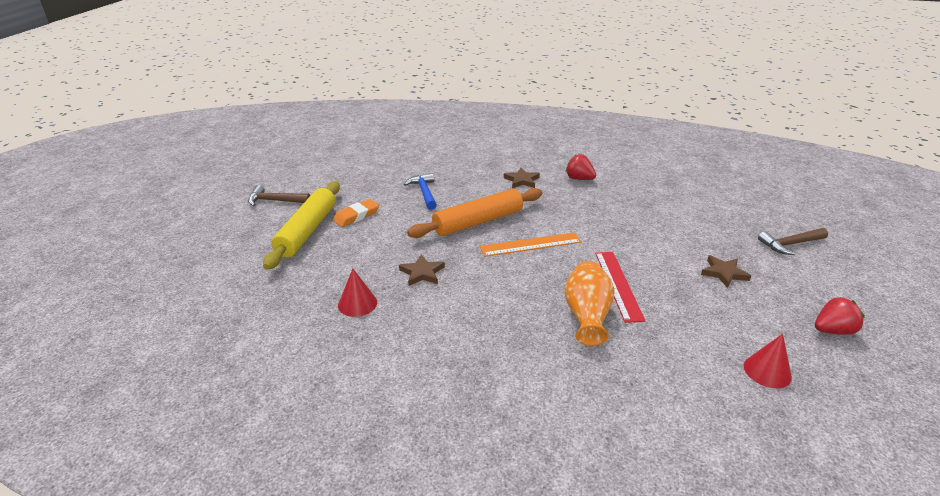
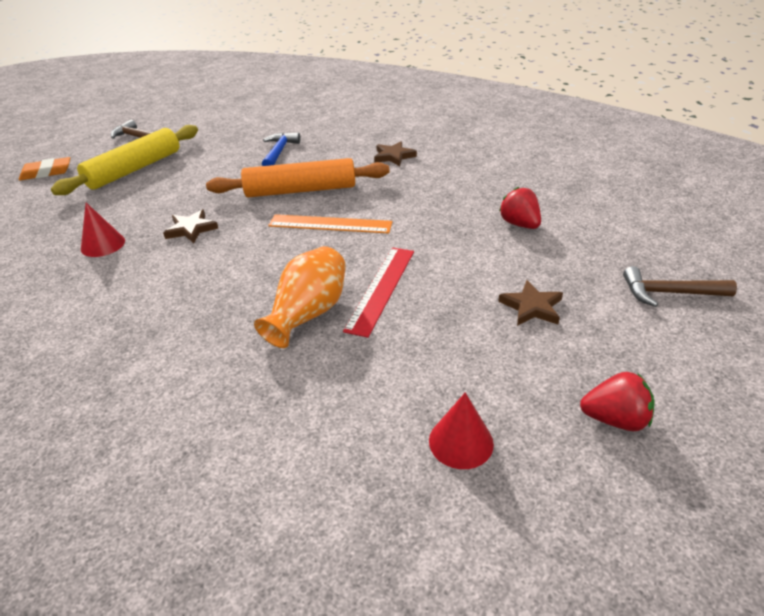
camera: 25 degrees right, 5 degrees up
orange eraser [333,199,379,227] -> orange eraser moved to [19,157,70,180]
red strawberry [566,154,596,180] -> red strawberry moved to [499,187,541,229]

